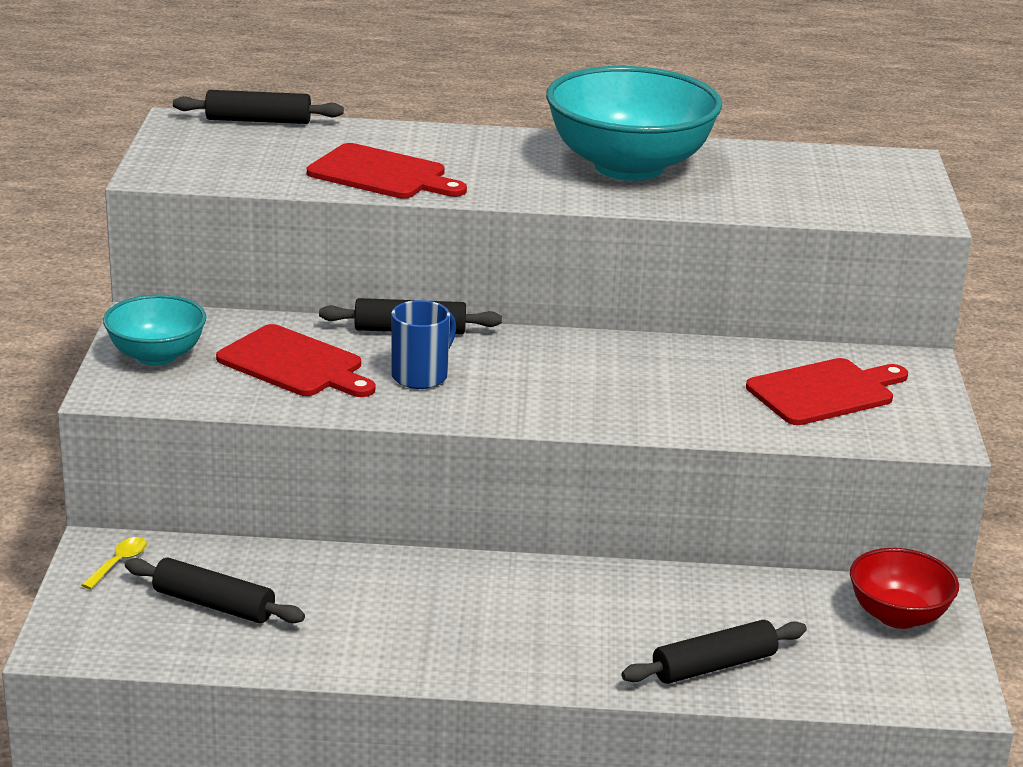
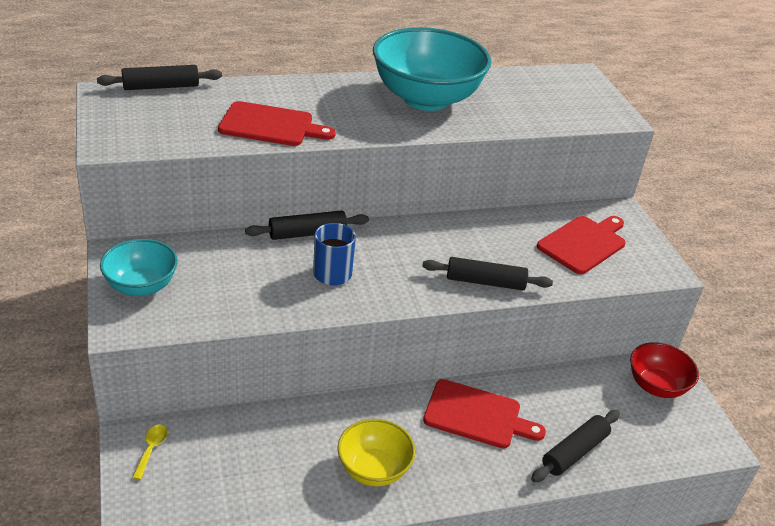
camera: 20 degrees left, 10 degrees up
black rolling pin [125,558,305,623] -> black rolling pin moved to [422,257,553,290]
red cutting board [216,324,375,397] -> red cutting board moved to [423,379,546,448]
none -> yellow bowl [338,419,415,486]

